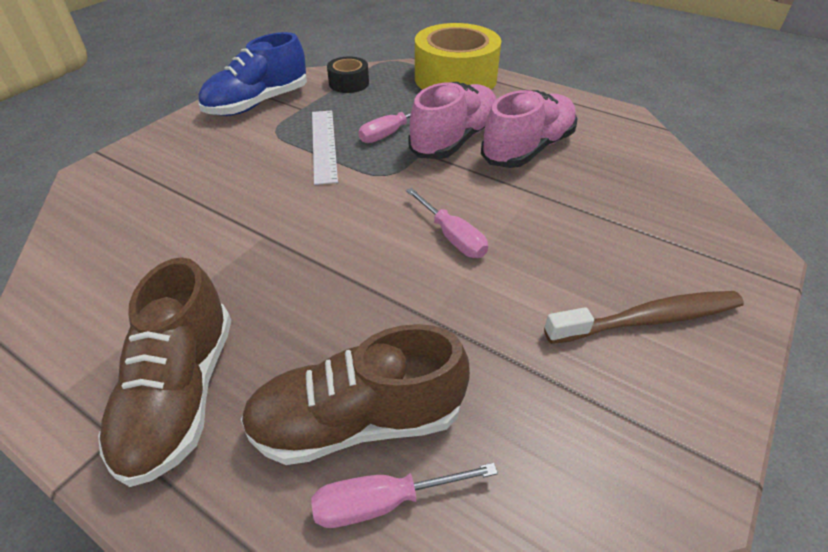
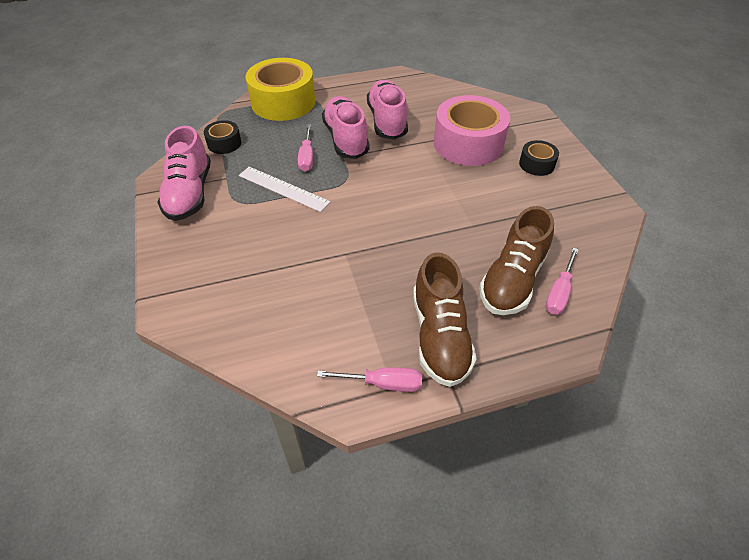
camera: 50 degrees left, 5 degrees up
brown shoe [98,257,231,487] -> brown shoe turned 45 degrees clockwise [413,252,476,387]
blue shoe [198,32,307,116] -> pink shoe [157,126,211,221]
pink screwdriver [406,188,488,258] -> pink screwdriver moved to [317,367,422,392]
brown toothbrush [544,291,744,344] -> black tape [519,140,559,176]
none -> pink tape [434,95,510,166]

